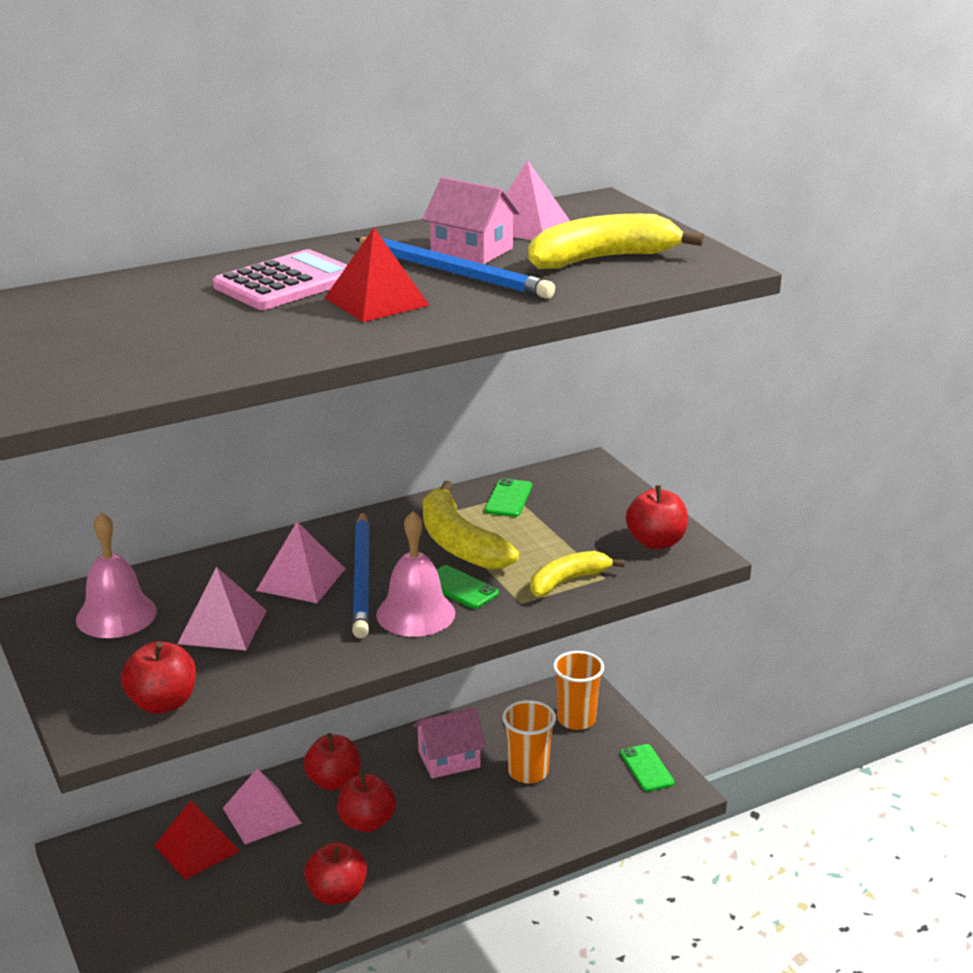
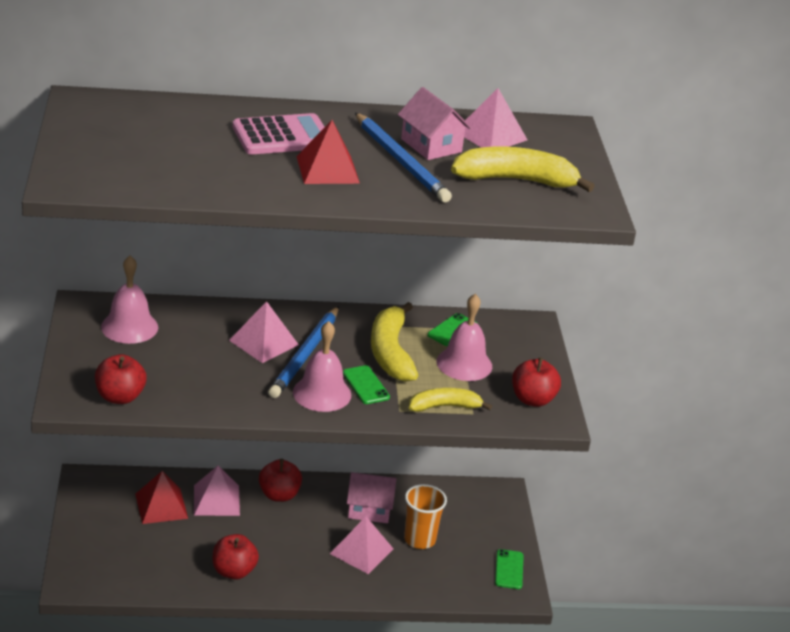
camera: 20 degrees right, 5 degrees up
pink pyramid [178,567,267,650] -> pink pyramid moved to [330,517,394,574]
red apple [337,773,396,832] -> none
orange cup [553,651,604,730] -> none
none -> pink bell [437,294,492,381]

